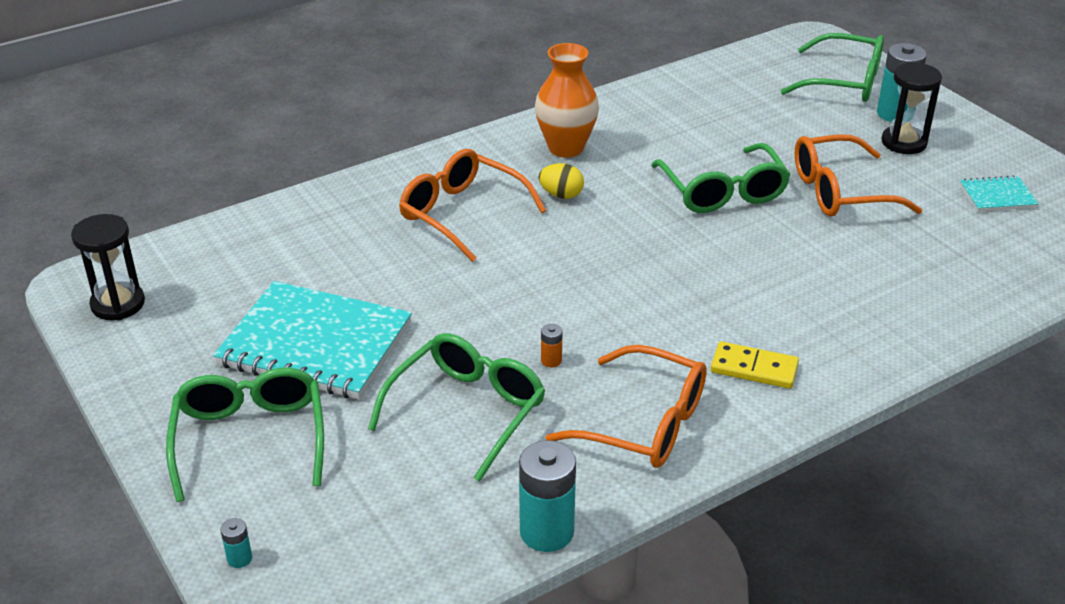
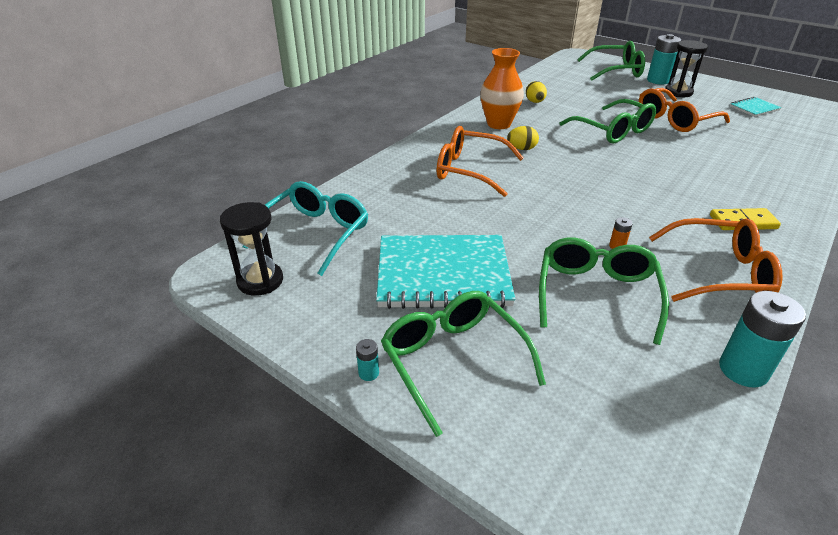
camera: 20 degrees left, 0 degrees up
turquoise battery [220,518,252,568] -> turquoise battery moved to [356,339,379,381]
none -> turquoise glasses [243,181,368,276]
none -> yellow egg [526,81,547,103]

